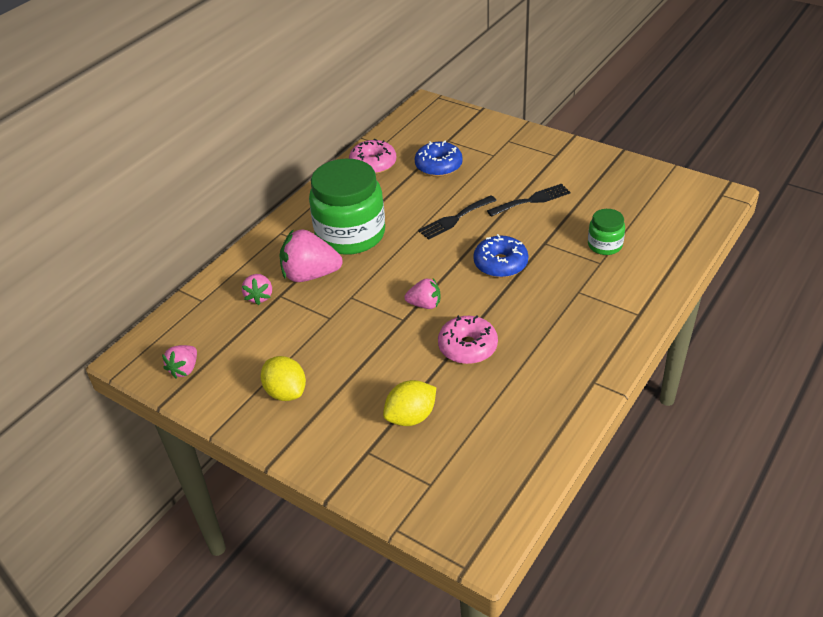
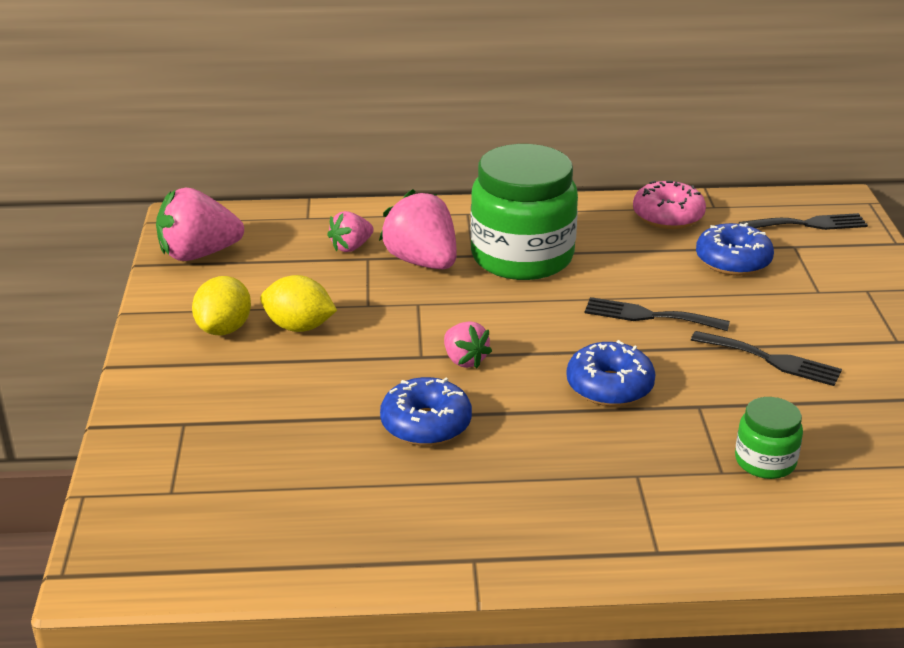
camera: 50 degrees right, 10 degrees down
pink strawberry [162,345,197,378] -> pink strawberry [156,188,244,261], size x1.78
yellow lemon [383,380,436,426] -> yellow lemon moved to [260,275,337,332]
pink donut [438,315,498,364] -> blue donut [380,377,472,446]
none -> black fork [739,213,868,230]

